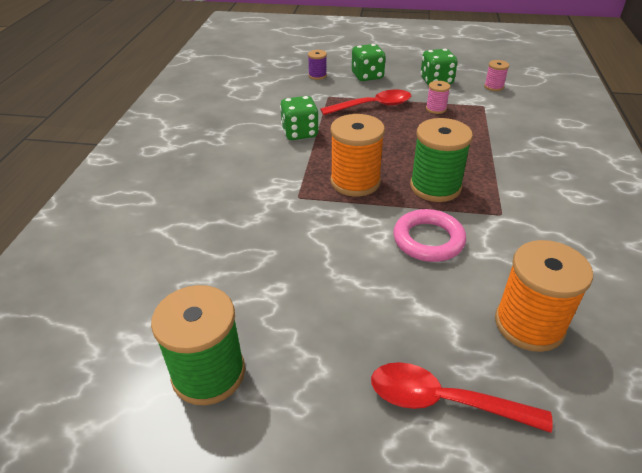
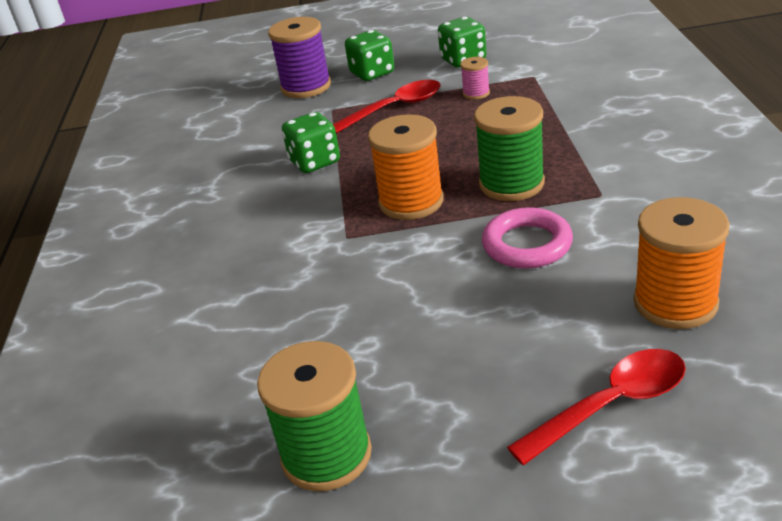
camera: 10 degrees left, 5 degrees down
purple spool [308,50,327,80] -> purple spool [268,17,331,98], size x2.02
red spoon [371,362,553,433] -> red spoon turned 150 degrees clockwise [507,349,686,465]
pink spool [484,60,509,91] -> none

